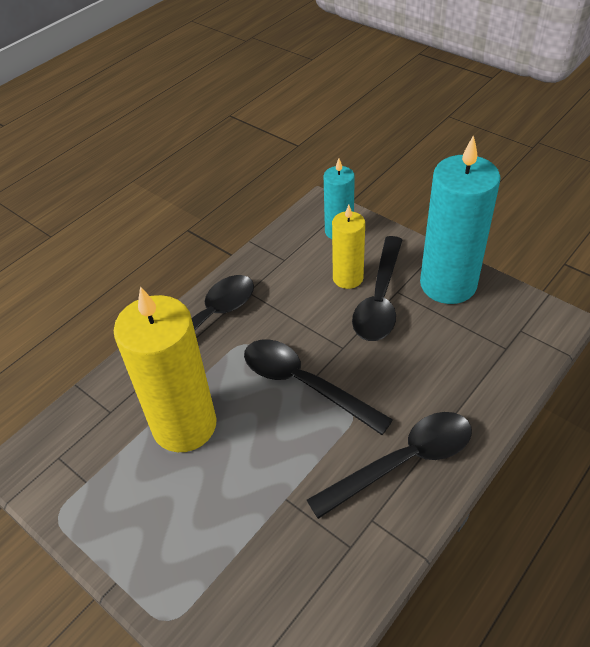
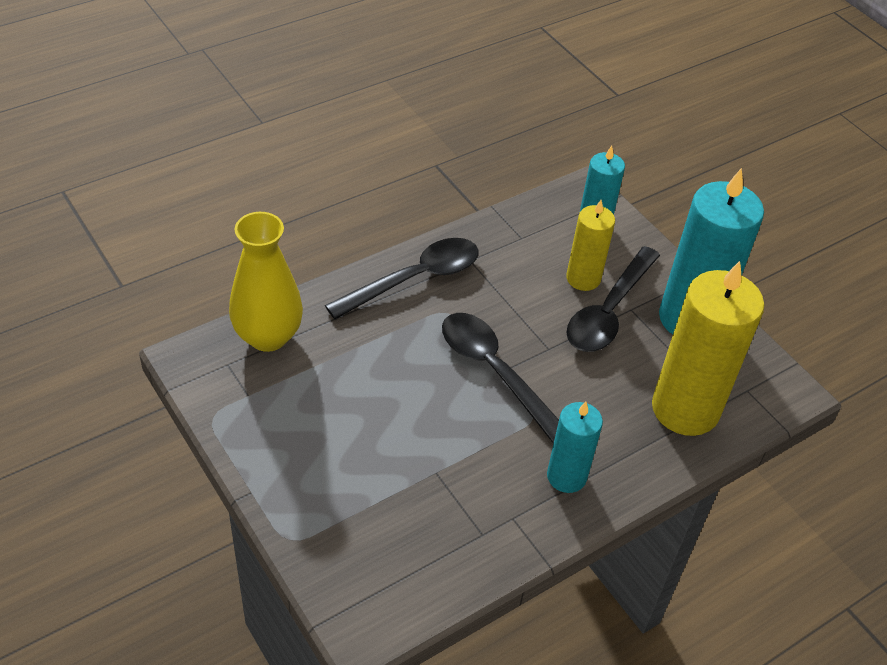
camera: 10 degrees right, 0 degrees up
yellow candle [114,286,217,452] -> yellow candle moved to [652,261,764,436]
black spoon [307,412,472,519] -> turquoise candle [547,402,603,493]
none -> yellow vase [229,212,303,352]

